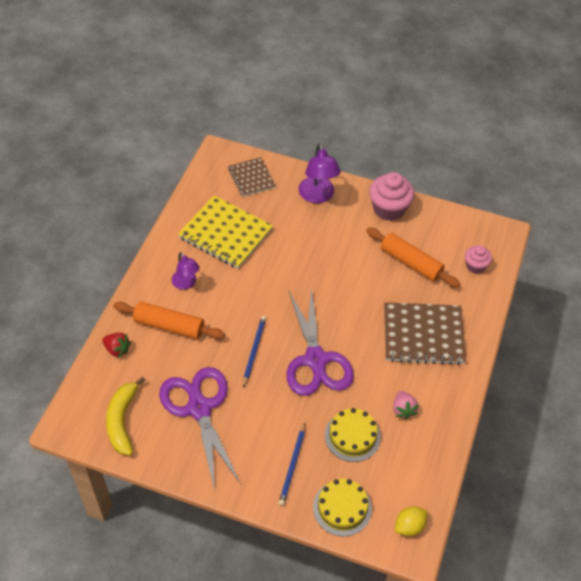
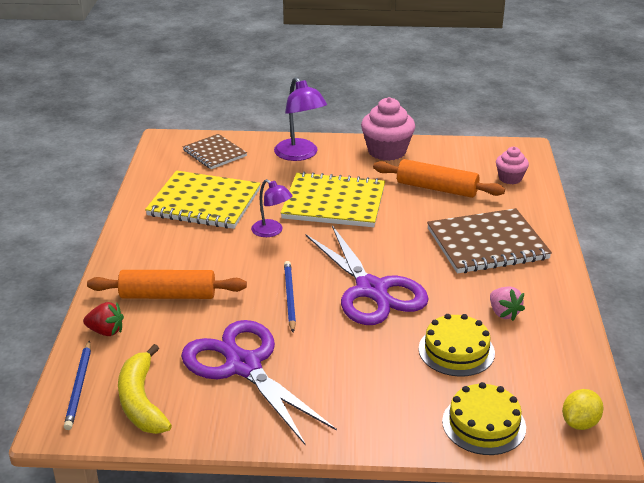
camera: 15 degrees left, 20 degrees down
purple lamp [172,252,200,290] -> purple lamp moved to [251,179,293,237]
blue pencil [279,423,305,506] -> blue pencil moved to [64,340,91,430]
none -> yellow notebook [281,171,385,227]

